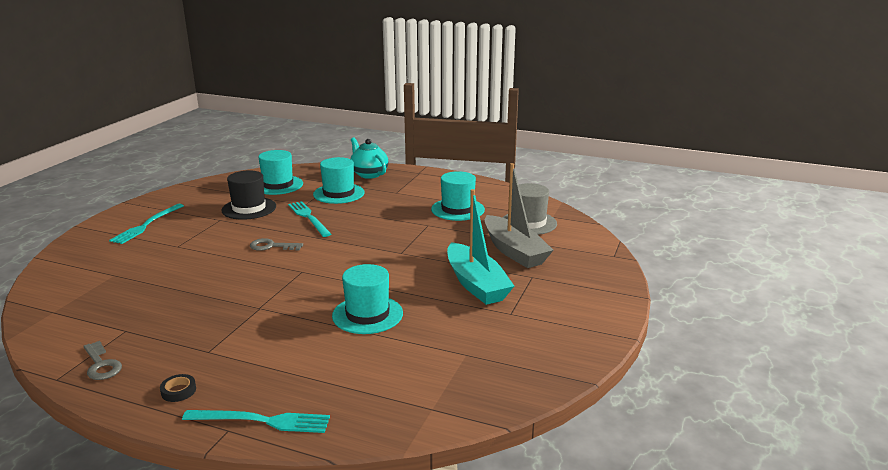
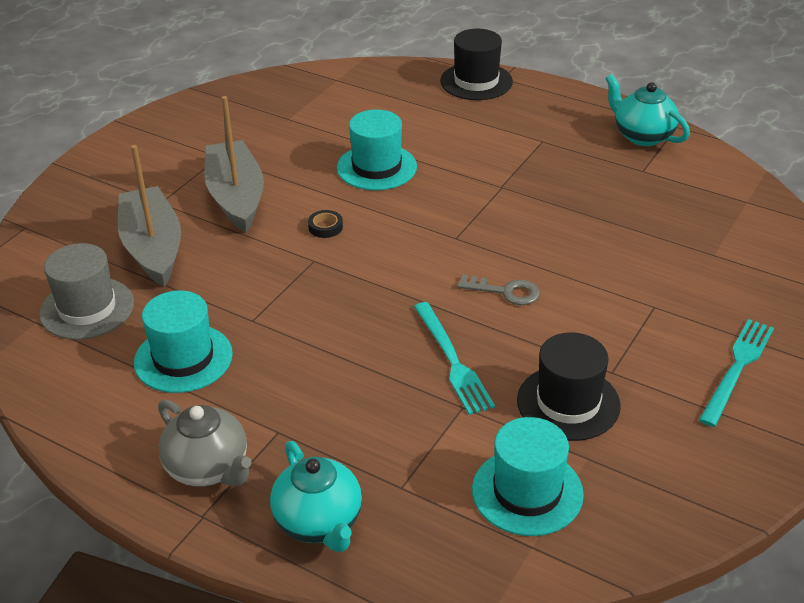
camera: 170 degrees left, 15 degrees up
grey key [83,341,122,380] -> turquoise teapot [605,74,690,146]
black tape [160,374,196,402] -> black tape moved to [308,210,343,238]
turquoise fork [182,410,330,433] -> black hat [440,29,513,100]
turquoise hat [313,157,364,204] -> none
turquoise boat [447,189,514,305] -> grey boat [204,96,264,233]
none -> grey teapot [158,400,252,487]

